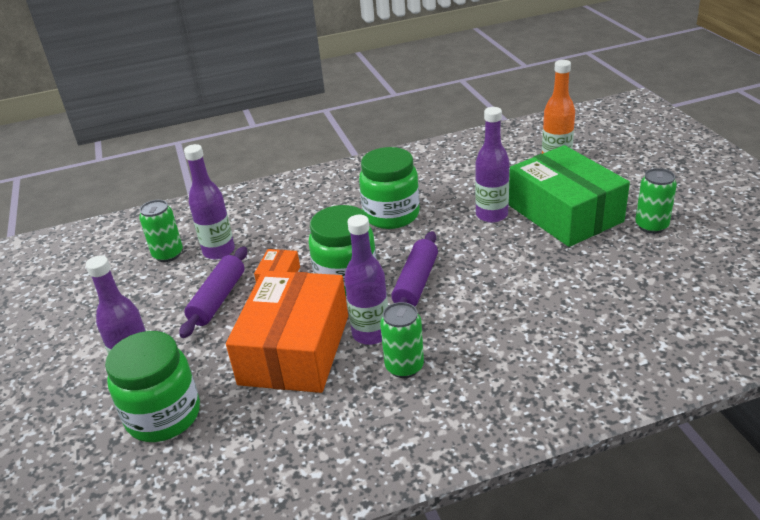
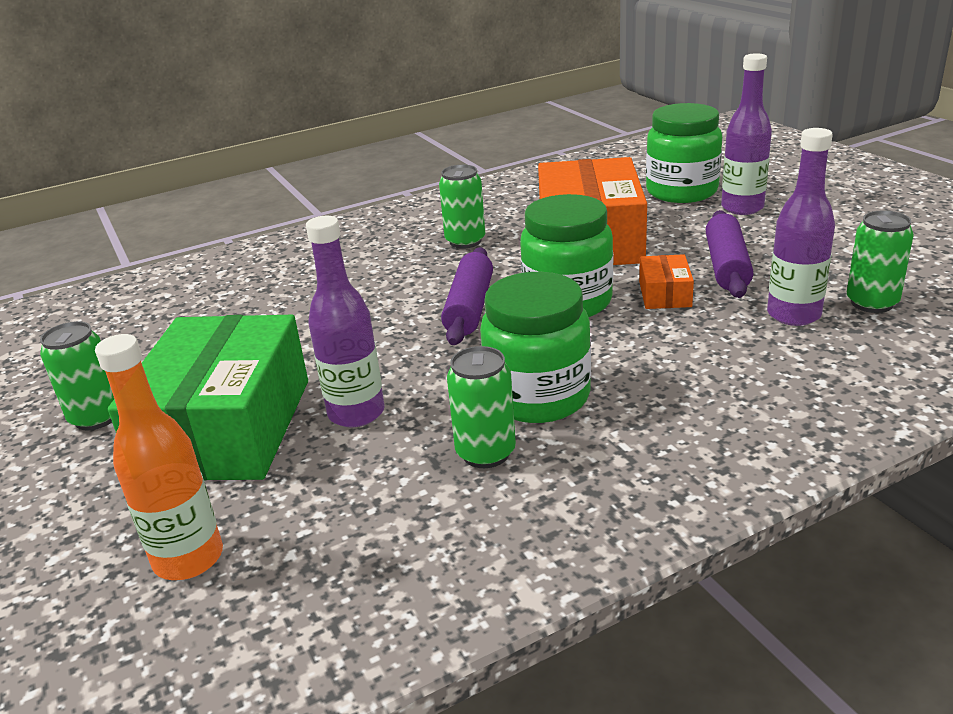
camera: 170 degrees right, 5 degrees down
purple bottle [344,215,388,345] -> none
green box [509,145,630,247] -> green box turned 45 degrees clockwise [108,315,308,480]
none -> green can [447,346,516,468]

